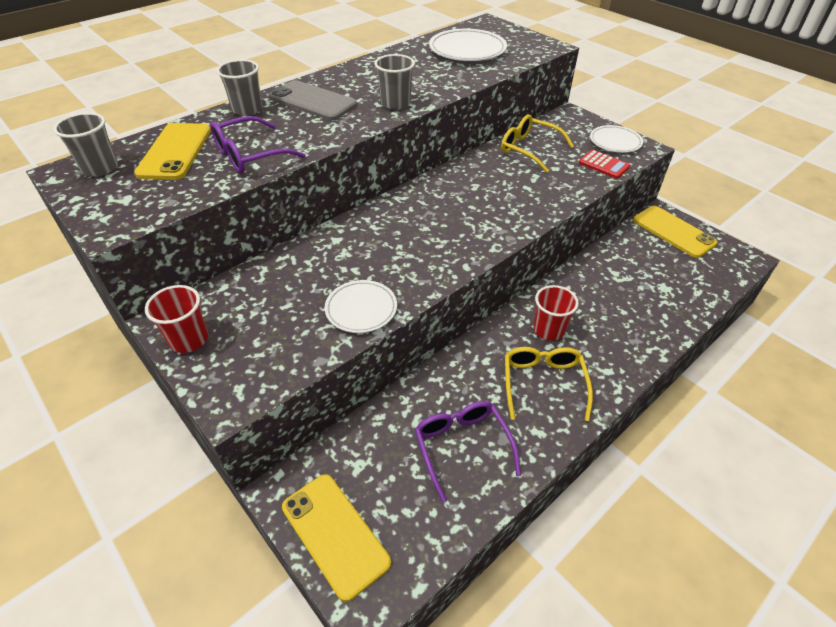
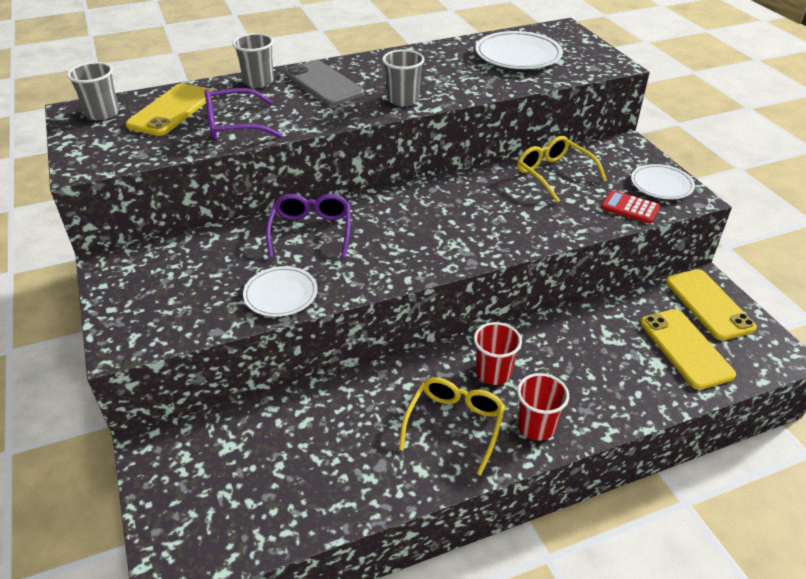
camera: 20 degrees right, 5 degrees down
red cup [145,285,208,353] -> red cup moved to [517,373,569,440]
yellow phone [282,474,391,602] -> yellow phone moved to [640,309,736,390]
purple glasses [415,401,521,503] -> purple glasses moved to [266,194,350,258]
red calculator [579,150,630,179] -> red calculator turned 150 degrees clockwise [601,190,660,224]

